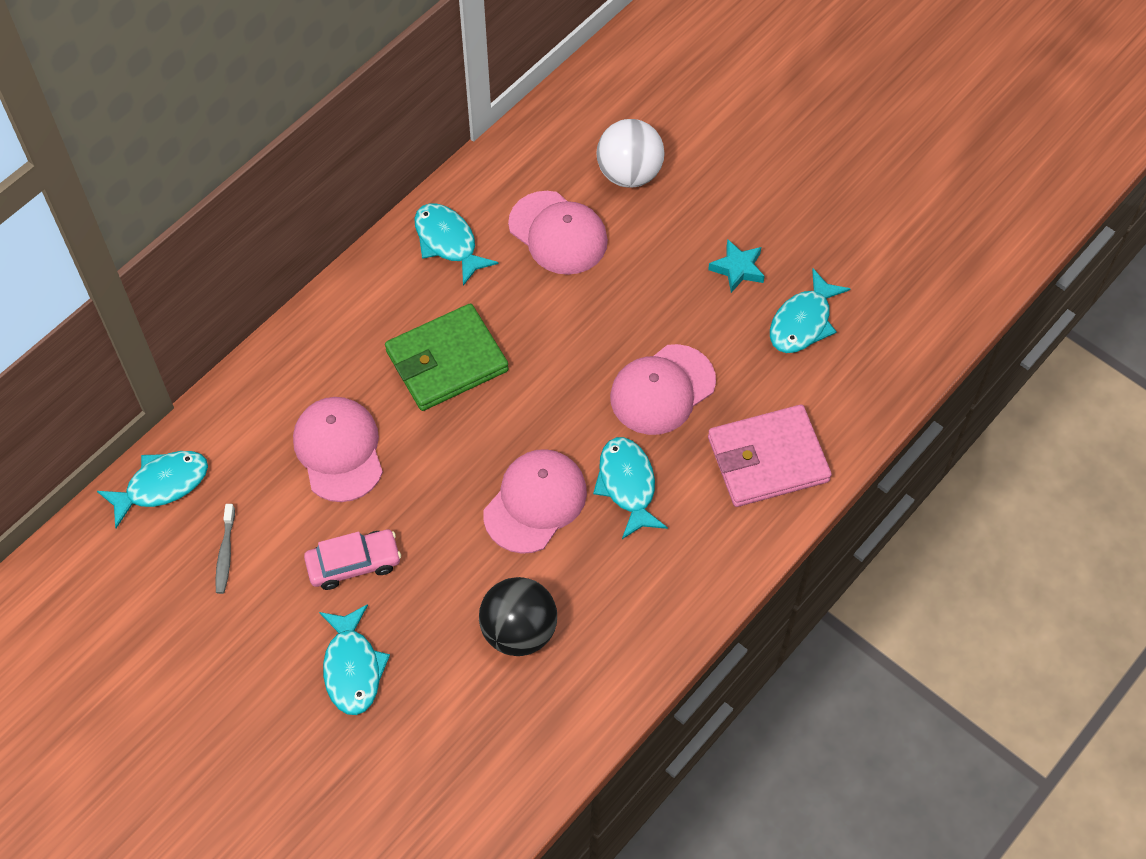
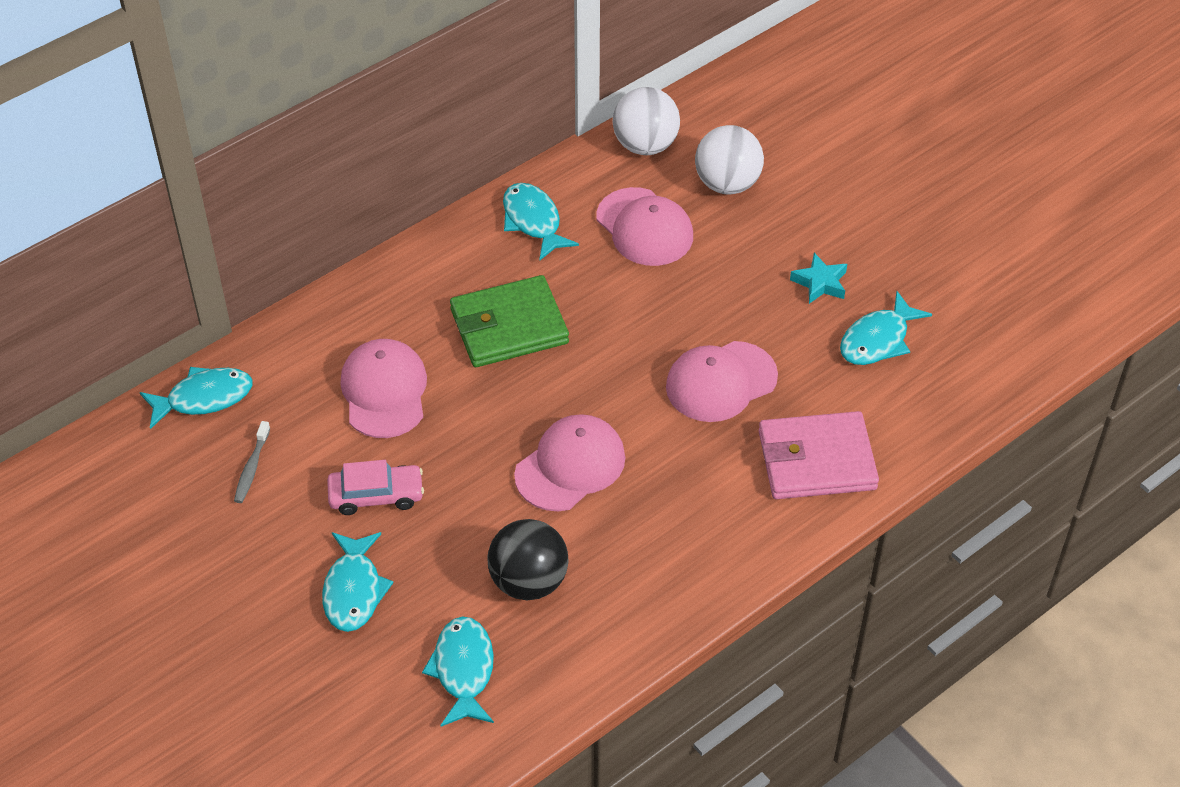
camera: 10 degrees right, 10 degrees down
turquoise fish [593,437,668,539] -> turquoise fish moved to [422,616,494,727]
none -> white ball [613,87,680,155]

